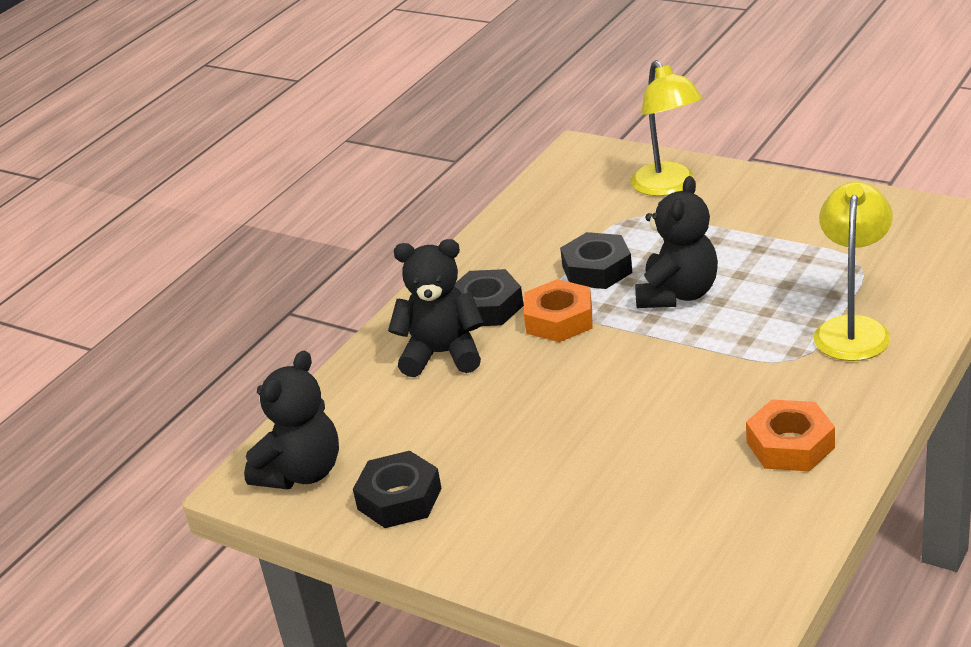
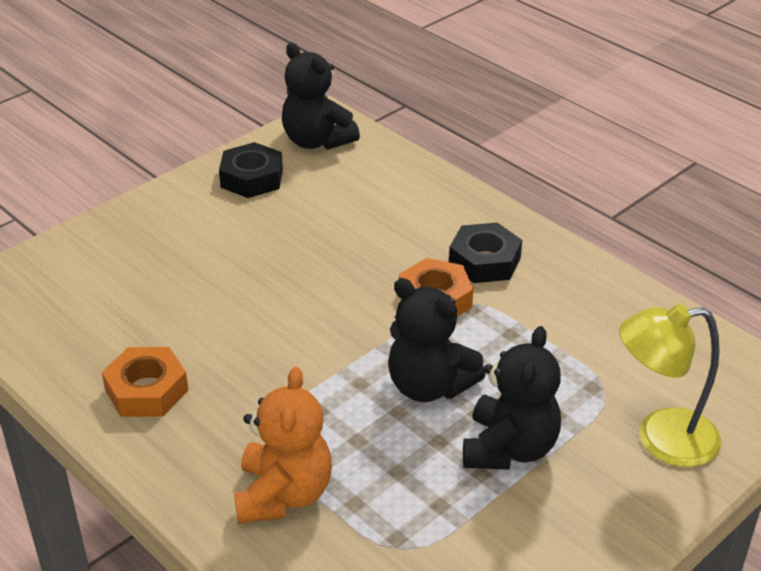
camera: 100 degrees right, 5 degrees up
black teddy bear [388,239,484,377] -> black teddy bear moved to [463,326,561,470]
black nut [560,232,632,289] -> none
yellow lamp [814,182,893,361] -> orange teddy bear [234,367,332,524]

